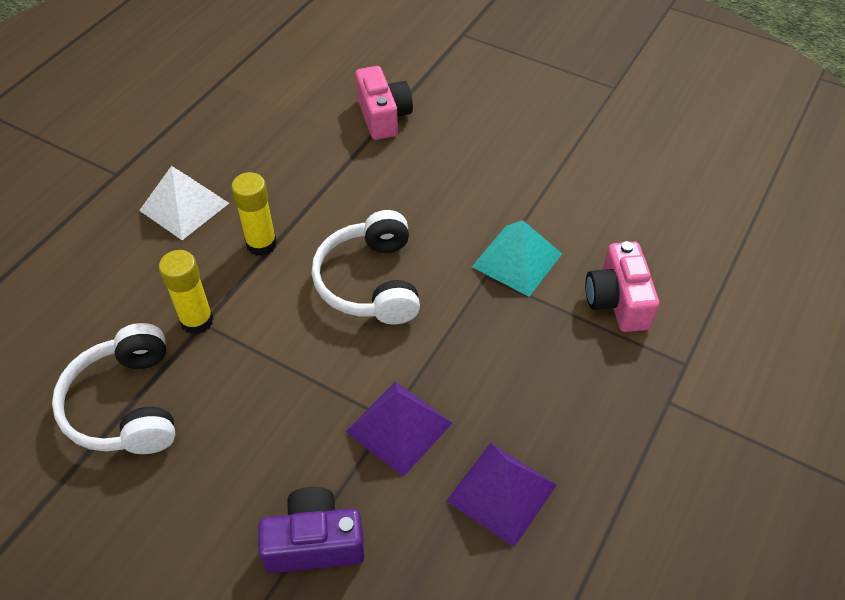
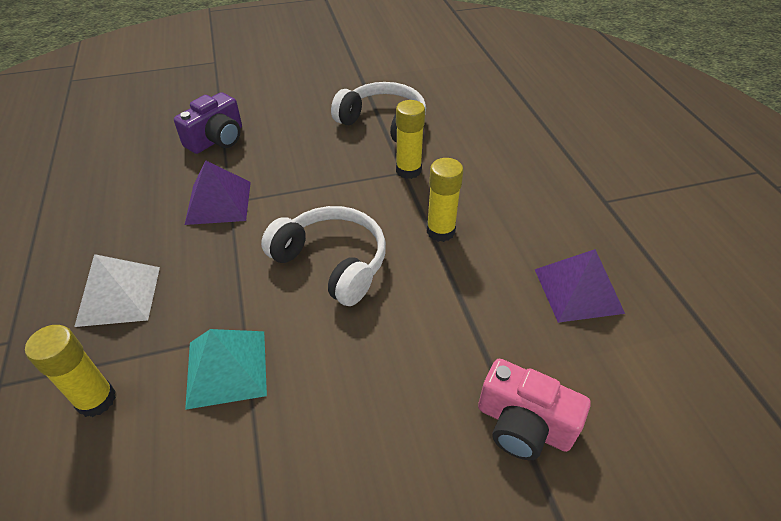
camera: 135 degrees right, 5 degrees down
white pyramid [139,166,229,240] -> white pyramid moved to [74,254,160,327]
purple pyramid [446,443,557,547] -> purple pyramid moved to [535,249,625,323]
pink camera [585,241,659,332] -> yellow glue stick [25,325,116,417]

